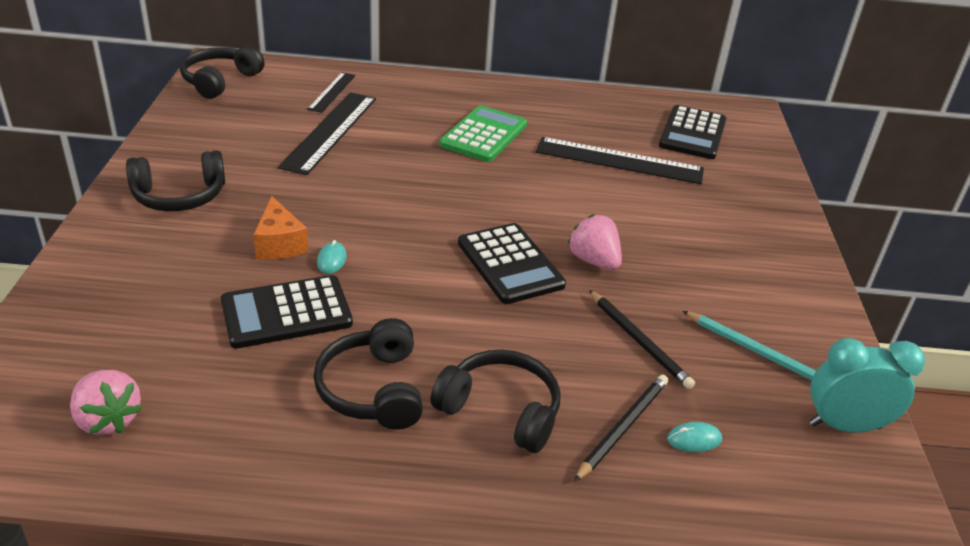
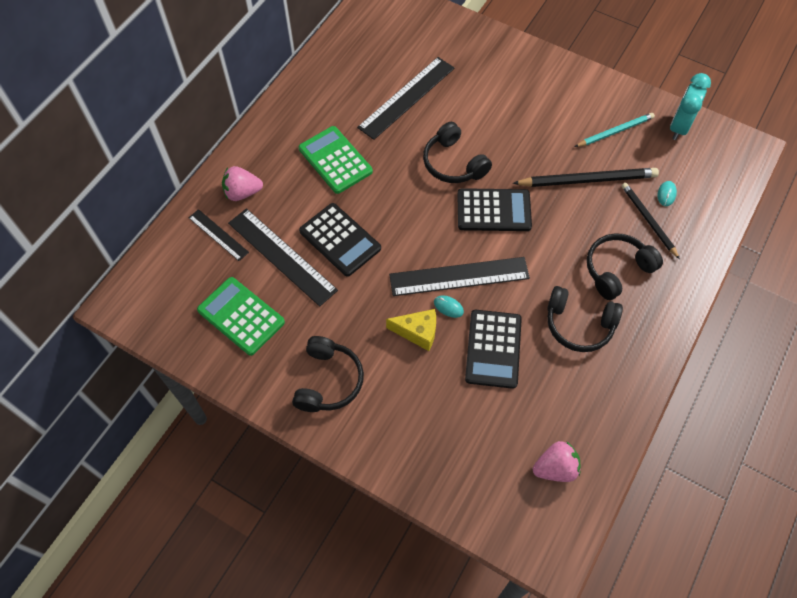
camera: 60 degrees left, 25 degrees up
black headphones [180,45,264,99] -> black headphones moved to [423,122,492,183]
orange cheese [253,196,309,260] -> yellow cheese [386,309,436,351]
pink strawberry [568,214,622,270] -> pink strawberry moved to [222,166,263,201]
black pencil [589,290,695,389] -> black pencil [513,168,659,187], size x1.53
black calculator [659,105,727,159] -> black calculator moved to [299,203,381,277]
none -> green calculator [197,277,285,356]
none -> black ruler [389,257,530,296]

